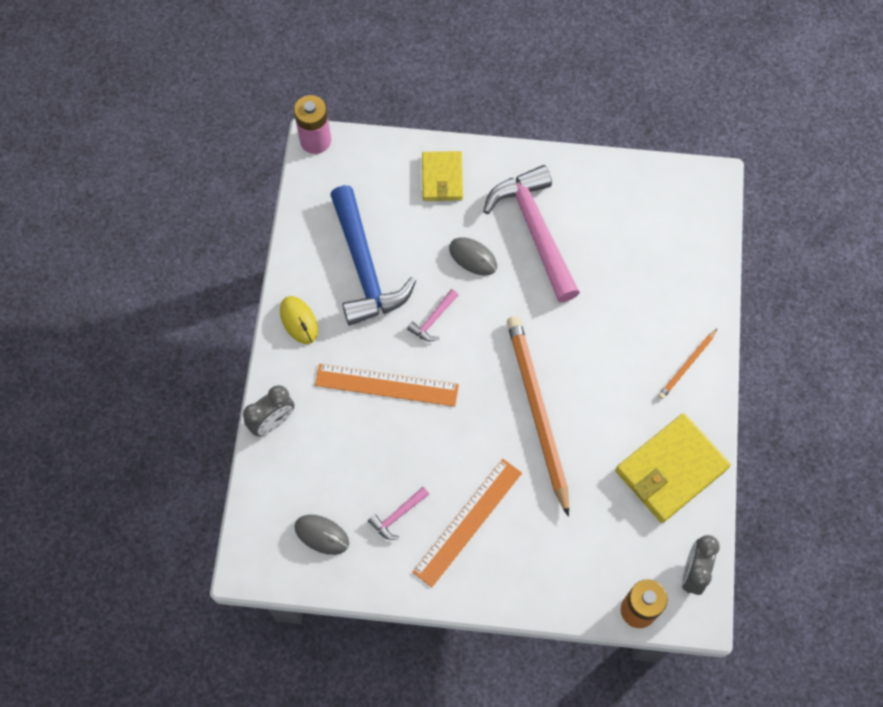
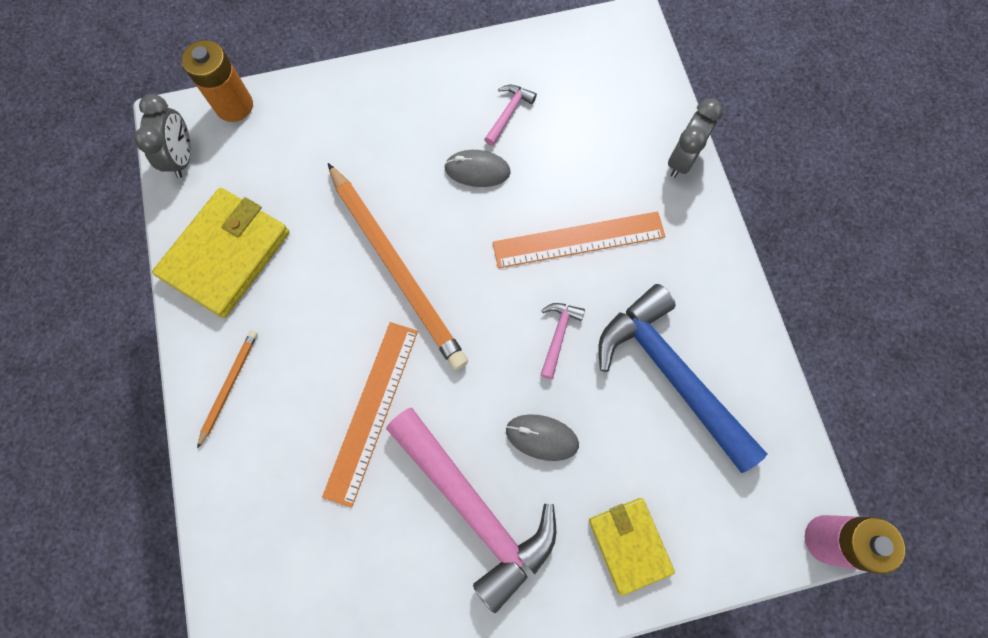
camera: 160 degrees right, 5 degrees up
yellow mouse [280,296,318,344] -> none
grey mouse [295,515,349,555] -> grey mouse moved to [444,150,511,187]
orange ruler [412,459,522,587] -> orange ruler moved to [322,322,418,508]

